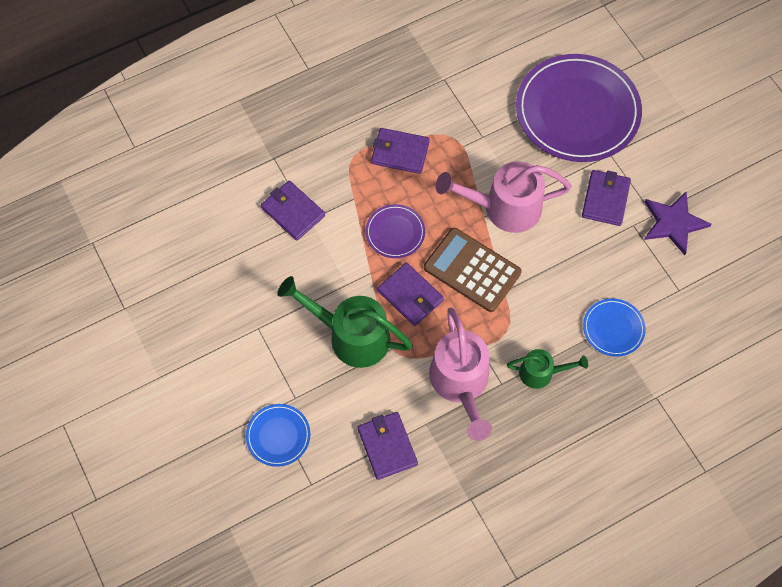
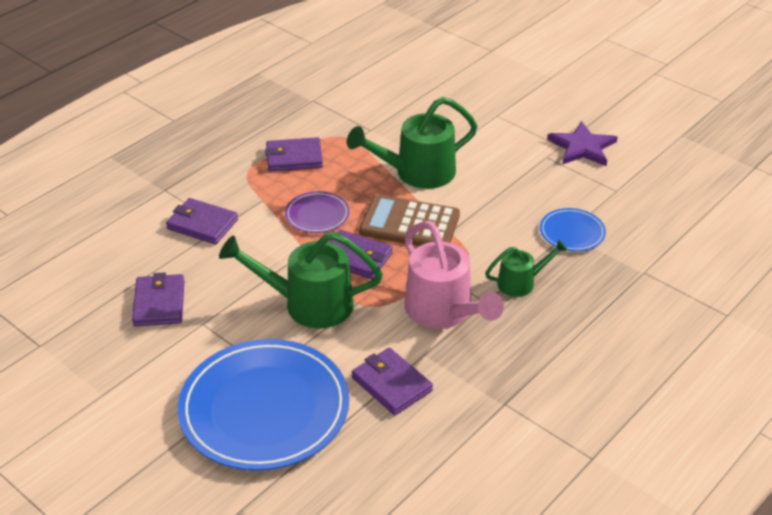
camera: 20 degrees left, 25 degrees down
blue plate [246,404,310,467] -> blue plate [178,339,349,471], size x2.20
pink watering can [436,161,572,233] -> green watering can [347,97,478,189]
purple plate [516,54,642,162] -> none
purple wallet [582,170,631,226] -> purple wallet moved to [132,272,184,326]

